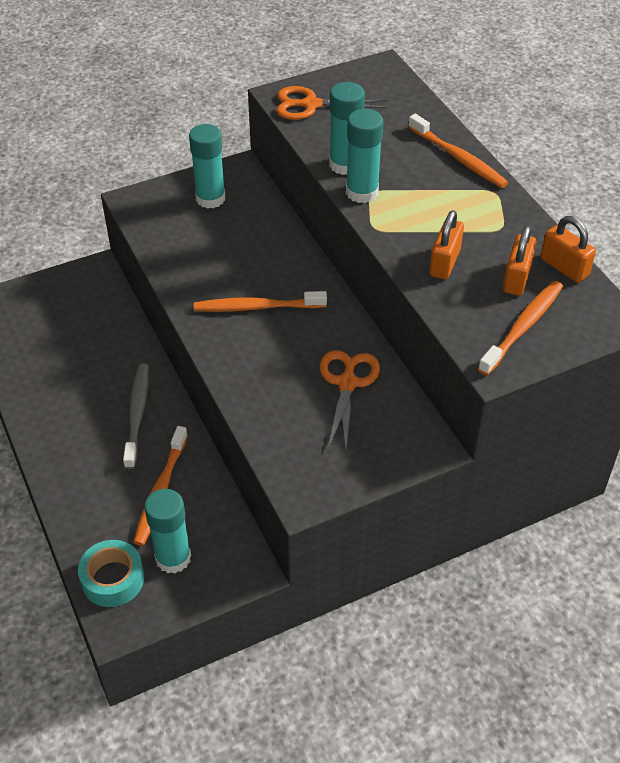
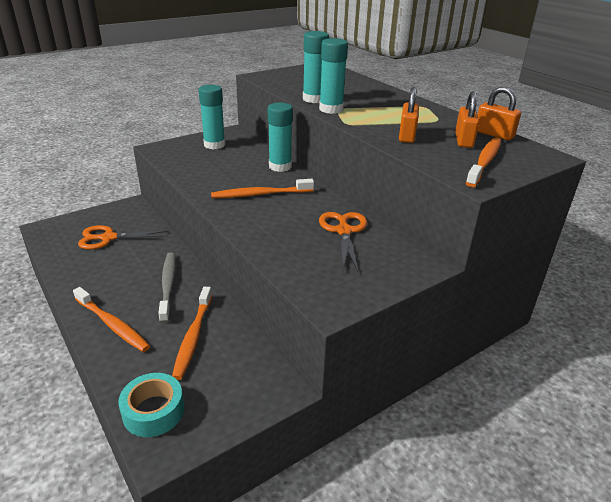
camera: 10 degrees left, 15 degrees down
turquoise glue stick [144,489,191,574] -> turquoise glue stick moved to [268,102,293,172]
orange scissors [276,86,388,120] -> orange scissors moved to [78,225,169,249]
orange toothbrush [408,114,508,188] -> orange toothbrush moved to [73,287,150,352]

